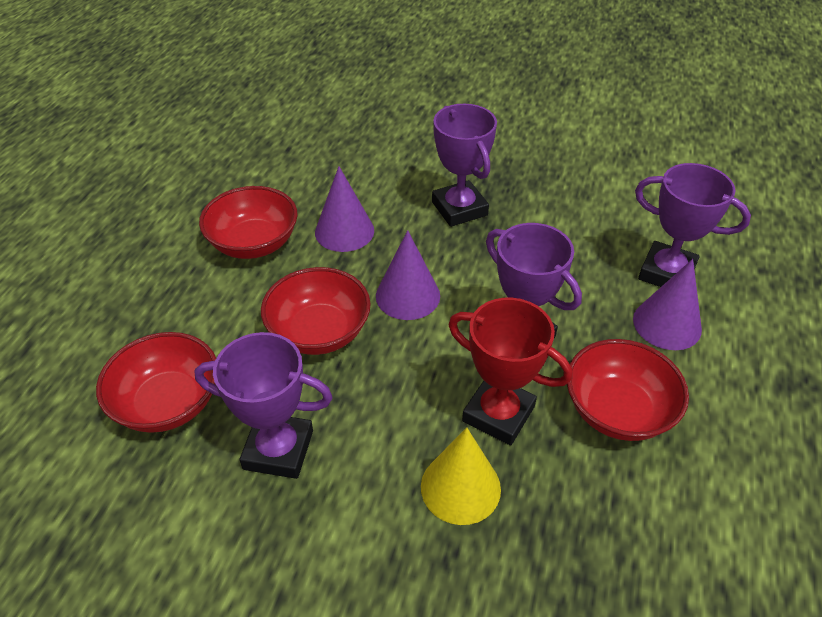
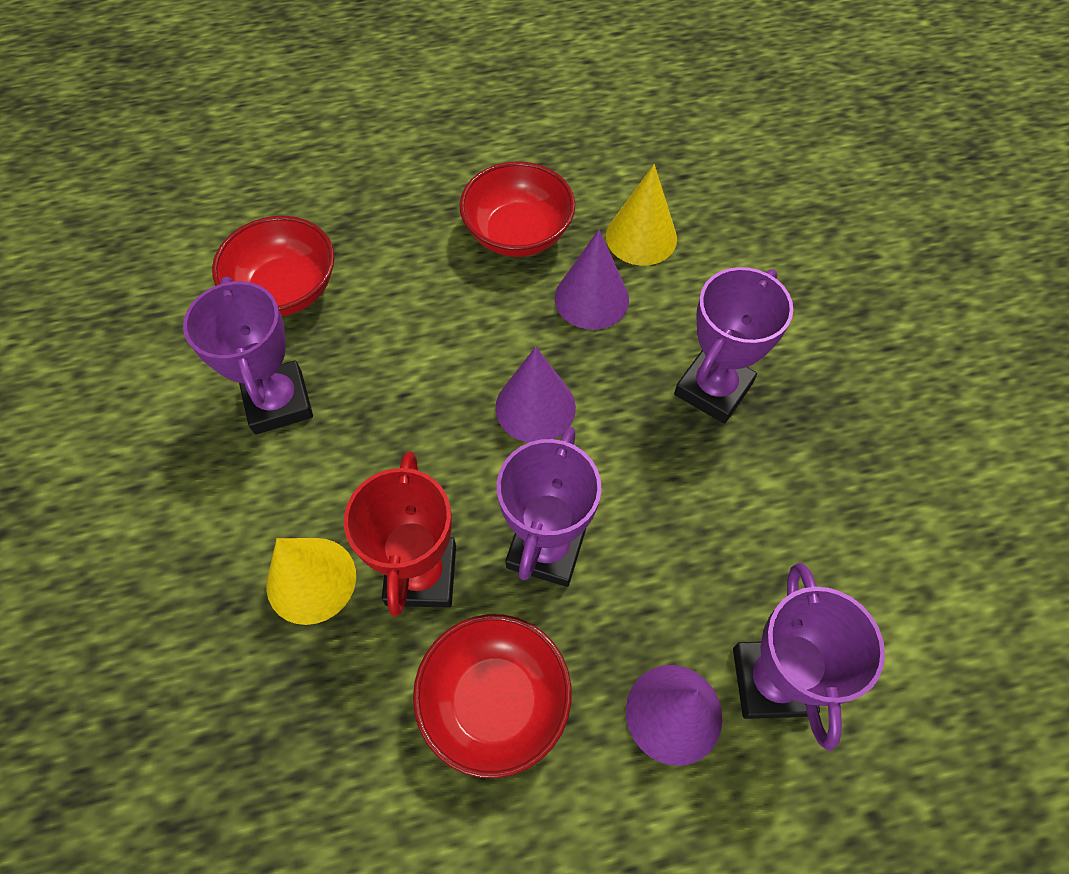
camera: 60 degrees right, 15 degrees up
red bowl [261,267,371,355] -> none
none -> yellow cone [606,164,677,266]

